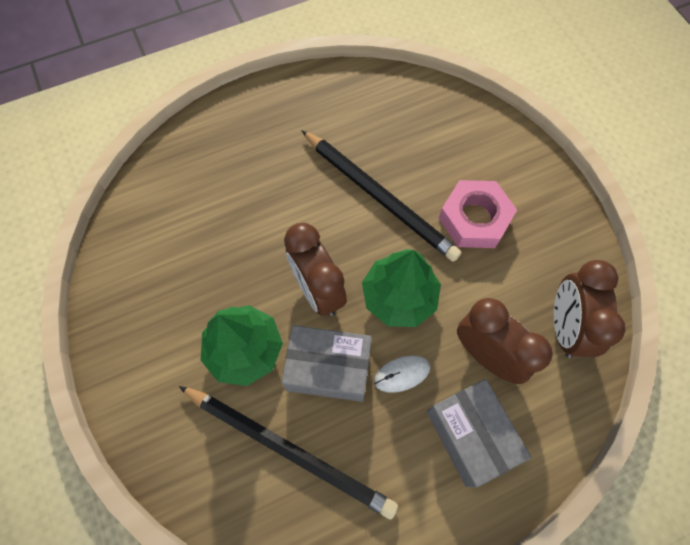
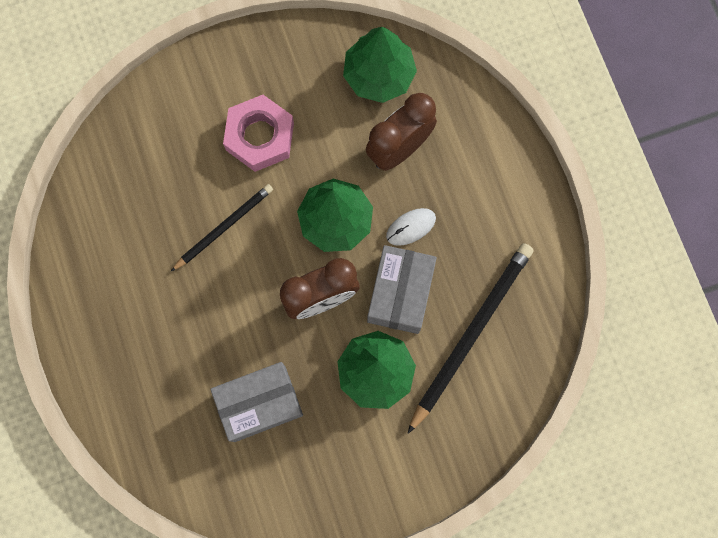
camera: 85 degrees left, 10 degrees up
black pencil [301,130,462,262] -> black pencil [171,184,273,271], size x0.60
white mouse [374,356,430,393] -> white mouse turned 75 degrees clockwise [386,208,436,246]
grey box [427,379,531,487] -> grey box moved to [210,362,303,442]
brown clock [554,260,626,358] -> green tree [343,27,417,103]

